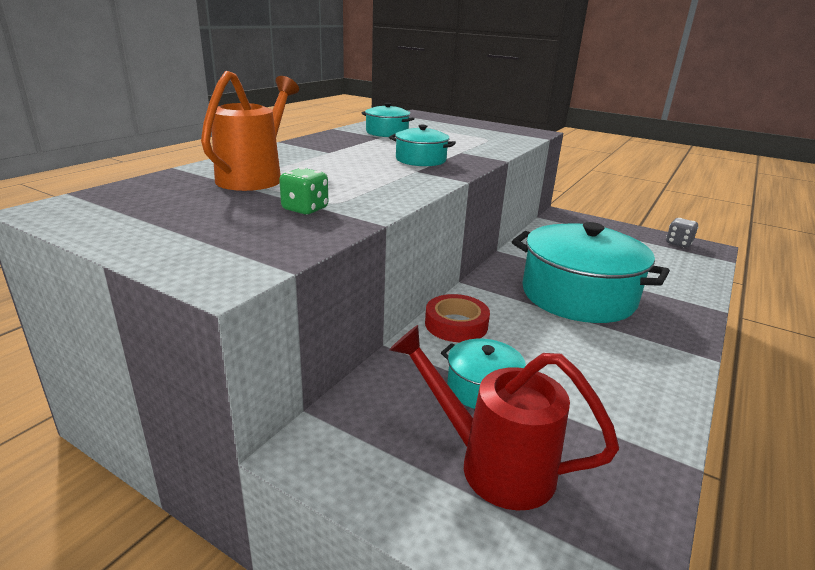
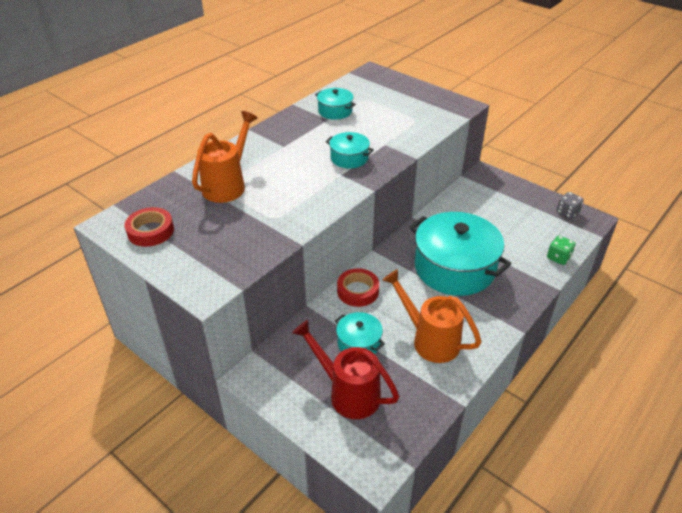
camera: 10 degrees right, 15 degrees up
green dice [279,167,328,215] -> green dice moved to [547,236,576,265]
none -> red tape [124,207,174,247]
none -> orange watering can [382,269,481,363]

